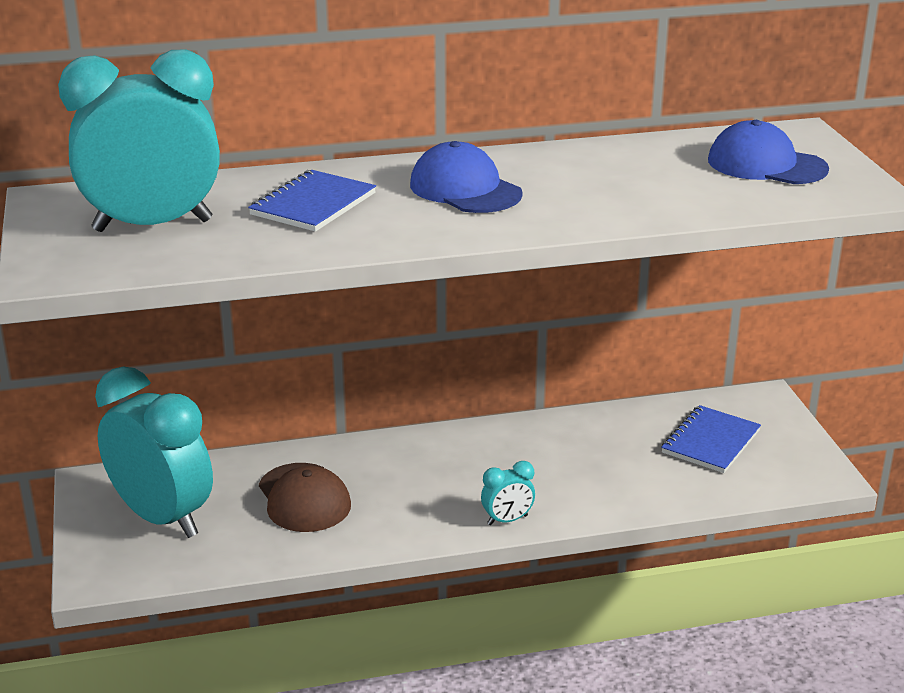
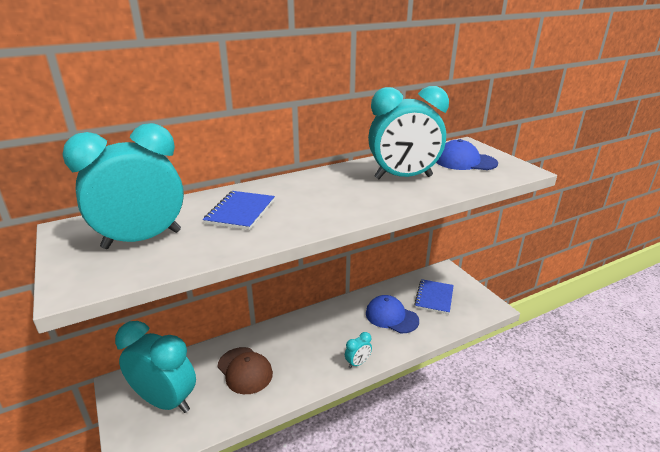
camera: 15 degrees left, 0 degrees up
blue cap [410,141,523,213] -> blue cap moved to [366,295,419,333]
none -> turquoise clock [368,86,449,179]

